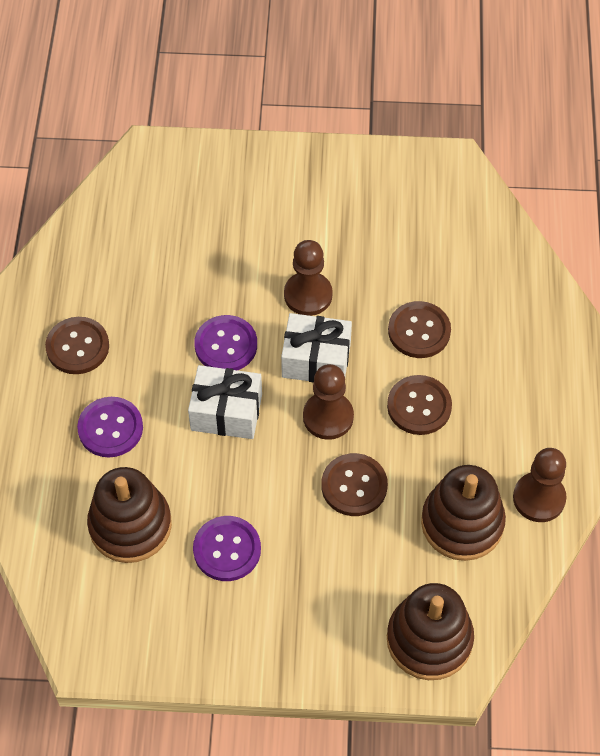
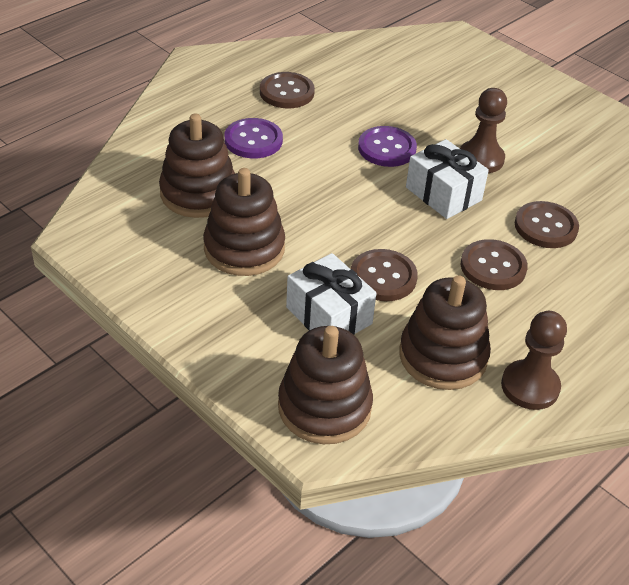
camera: 40 degrees right, 15 degrees down
white gift [188,365,262,439] -> white gift moved to [286,253,376,335]
purple button [193,516,261,581] -> brown stacking toy [203,168,285,276]
brown pawn [303,364,354,440] -> none

